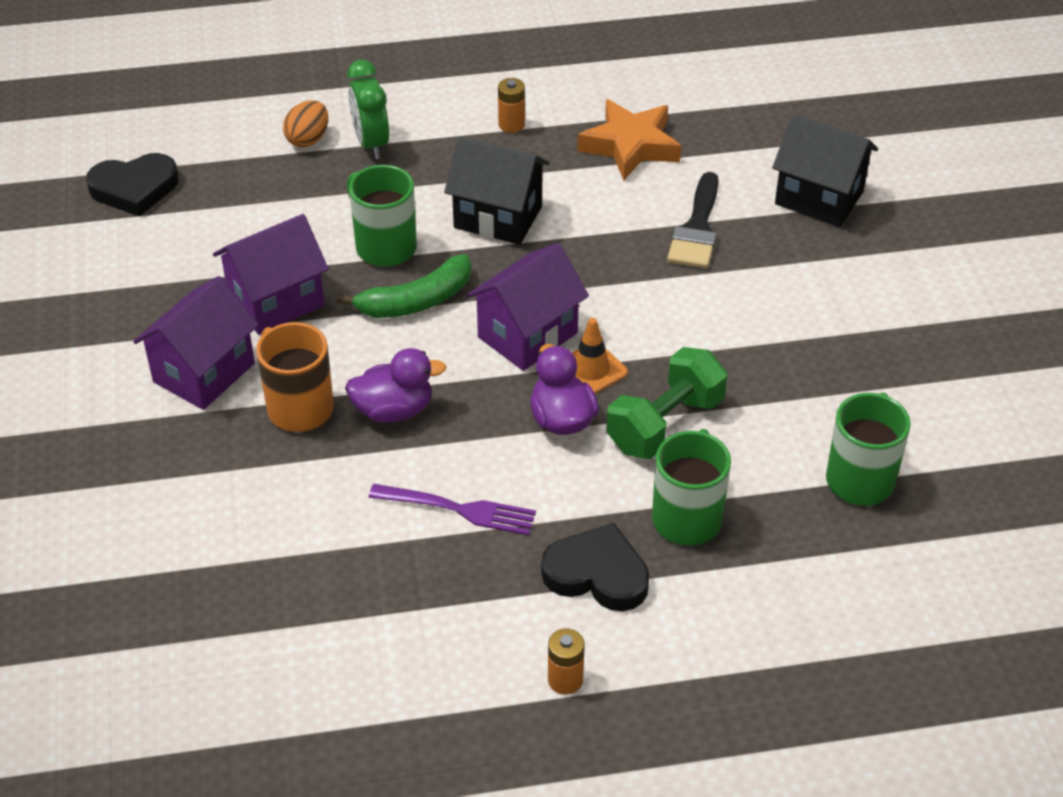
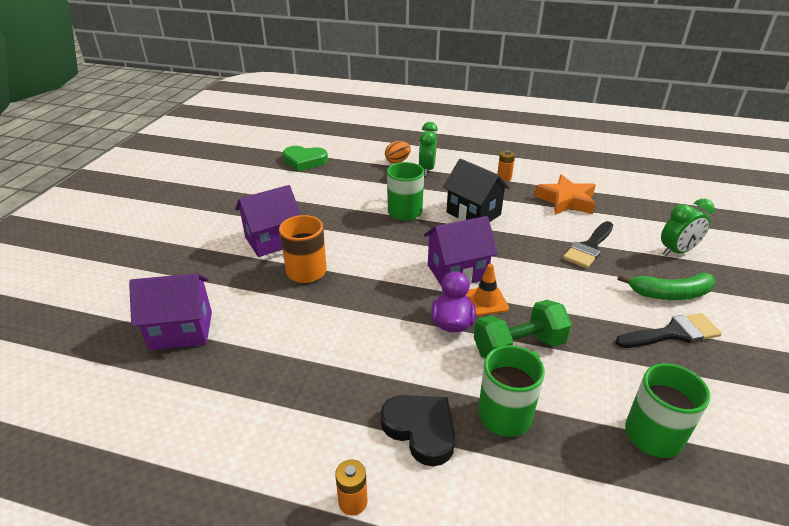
camera: 25 degrees right, 10 degrees down
black heart [86,153,179,216] -> green heart [283,146,328,172]
purple house [213,214,329,335] -> purple house moved to [129,273,212,350]
green banana [337,254,471,318] -> green banana moved to [617,273,716,300]
purple duck [345,348,446,423] -> none
purple fork [369,484,536,535] -> none
black house [772,114,878,227] -> green clock [661,199,714,256]
none -> black brush [615,313,722,348]

